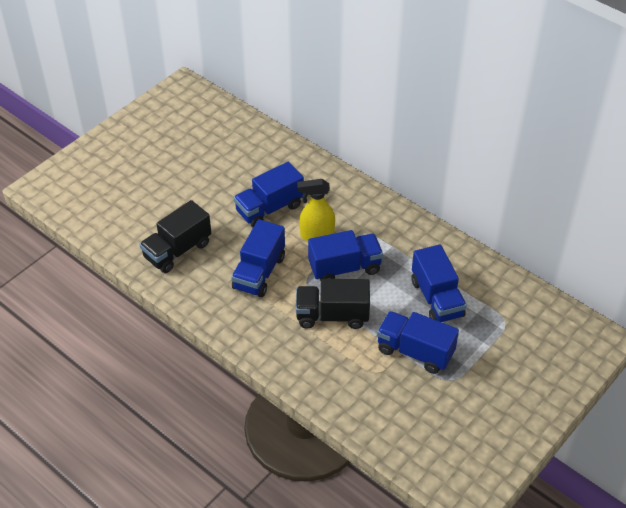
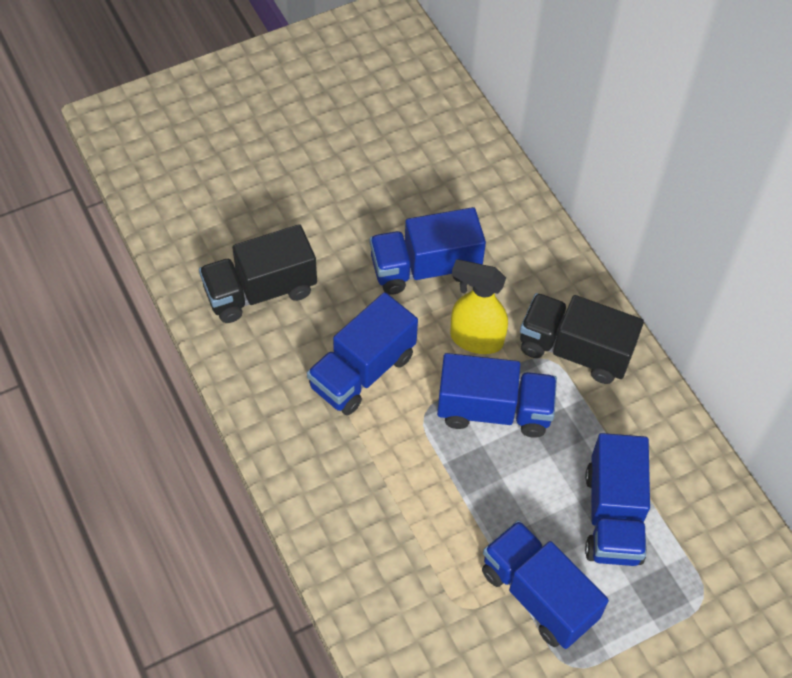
camera: 20 degrees right, 10 degrees up
black truck [296,279,370,329] -> black truck moved to [520,293,644,384]

